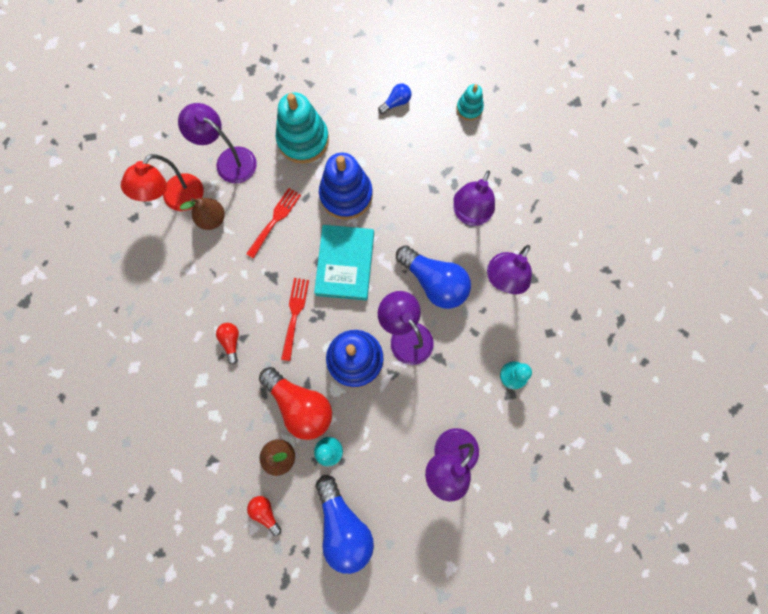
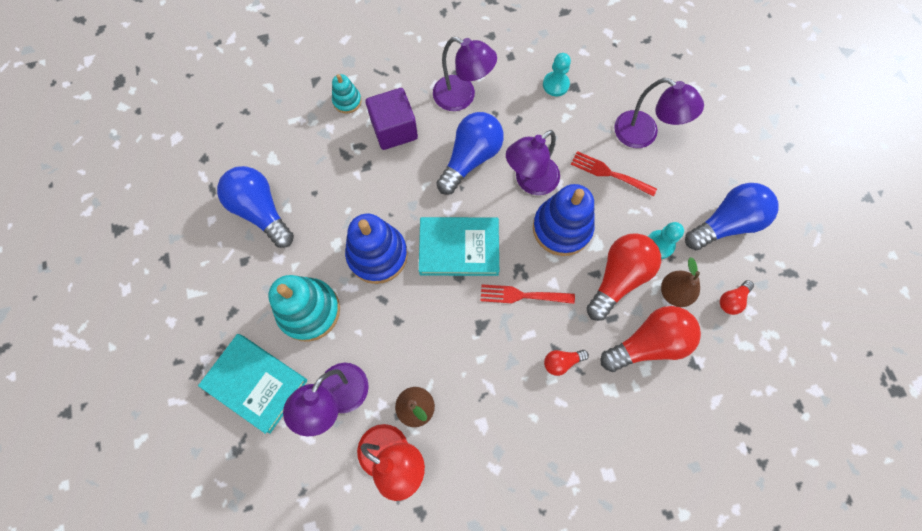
camera: 95 degrees left, 5 degrees down
red fork [246,188,301,259] -> red fork moved to [571,151,657,197]
blue light bulb [378,83,411,114] -> blue light bulb [217,166,294,248], size x2.10
purple lamp [454,171,495,226] -> purple cube [366,88,418,150]
turquoise stacking toy [456,84,484,121] -> turquoise stacking toy moved to [332,74,361,114]
none -> turquoise book [198,334,308,434]
none -> red light bulb [600,306,701,372]

